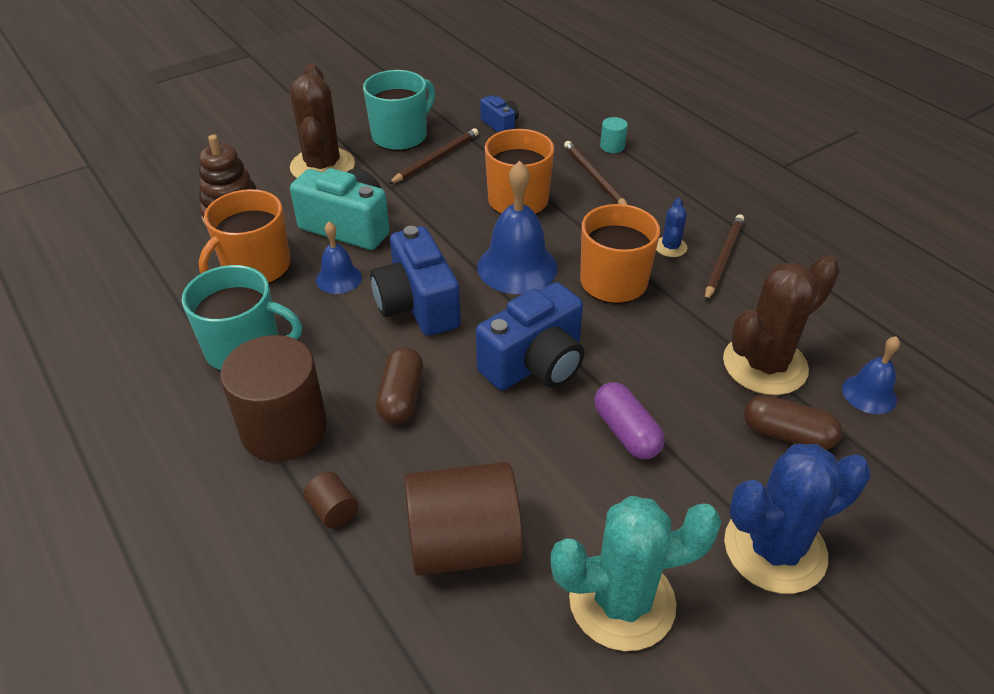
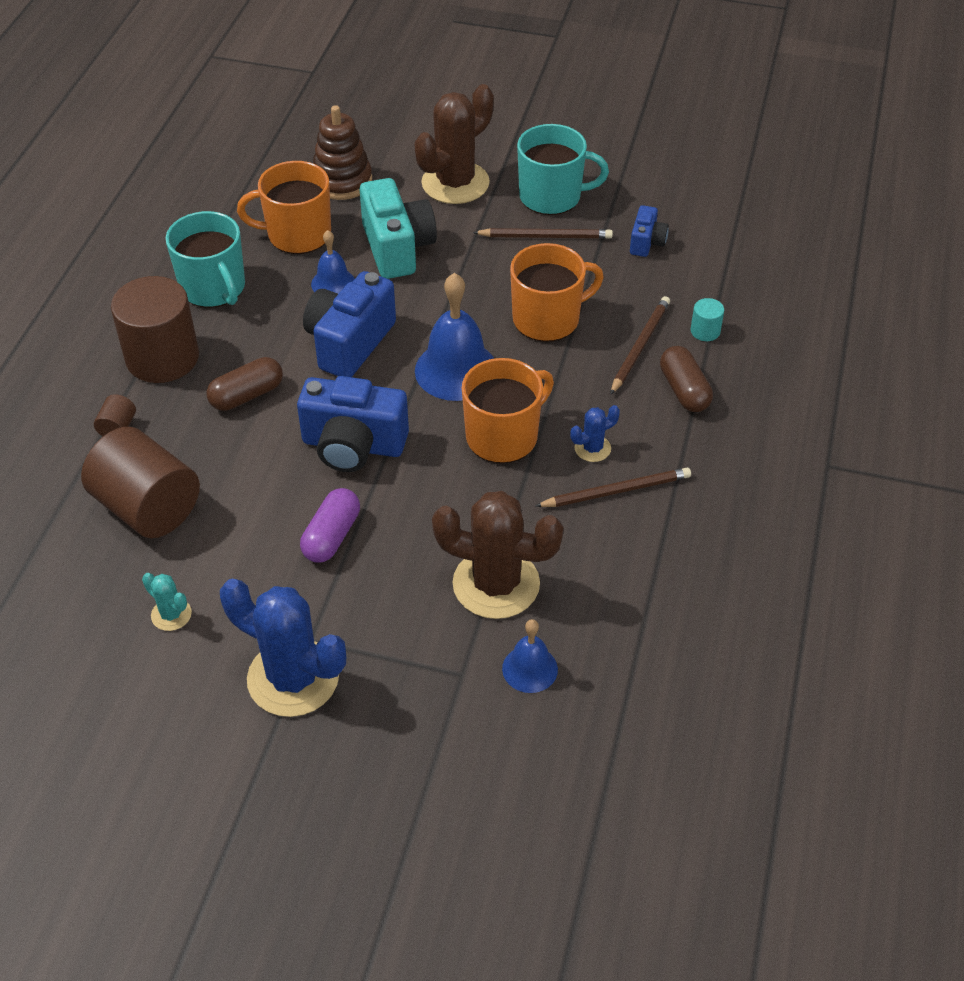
camera: 50 degrees right, 5 degrees up
turquoise cactus [550,496,722,651] -> turquoise cactus [142,573,192,631], size x0.46
brown capsule [744,395,842,450] -> brown capsule moved to [660,346,713,412]

